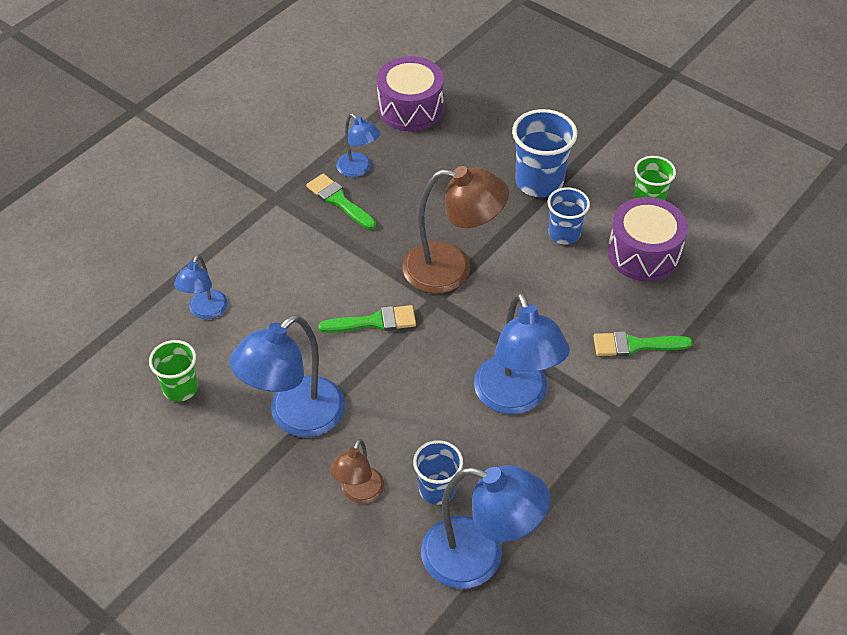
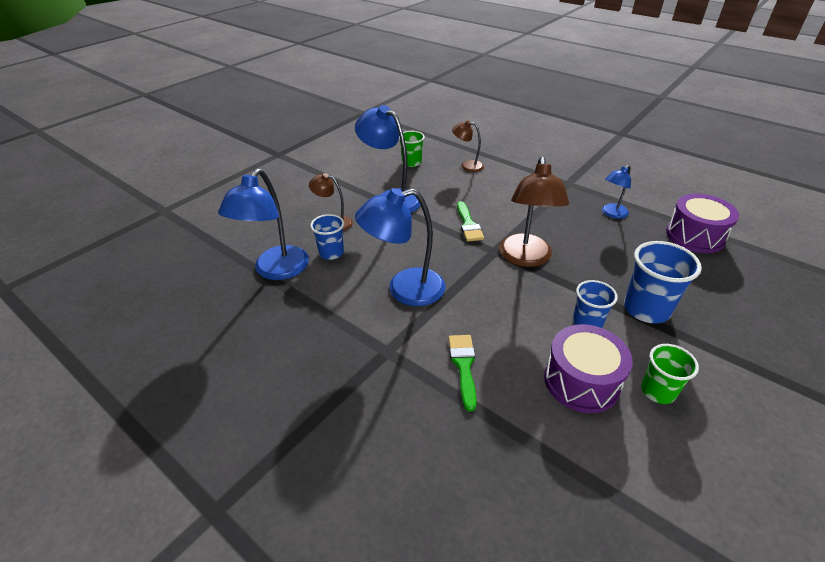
camera: 90 degrees right, 10 degrees down
blue lamp [174,255,228,319] -> brown lamp [452,120,484,172]
green brush [306,174,376,230] -> none

